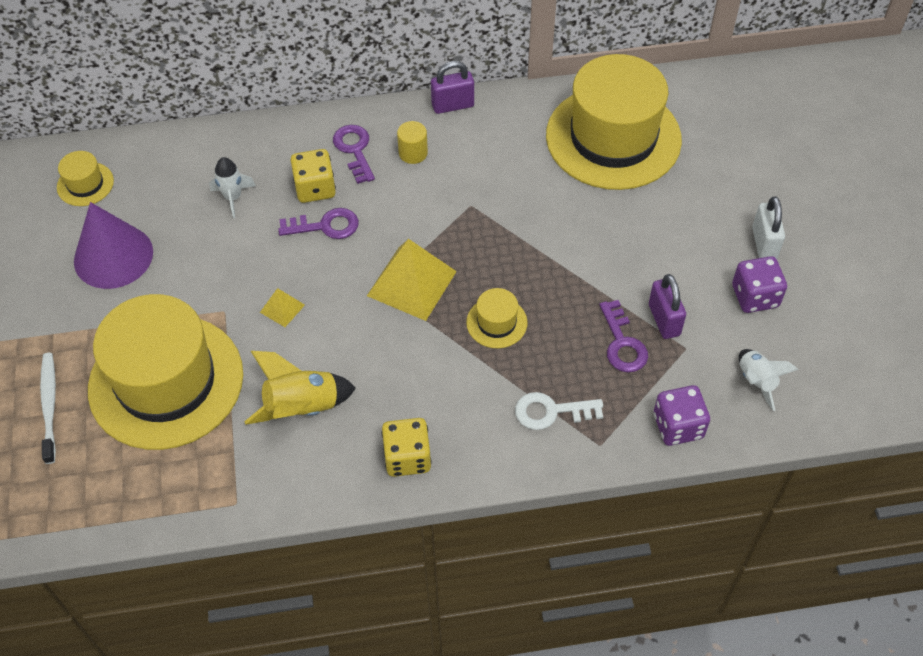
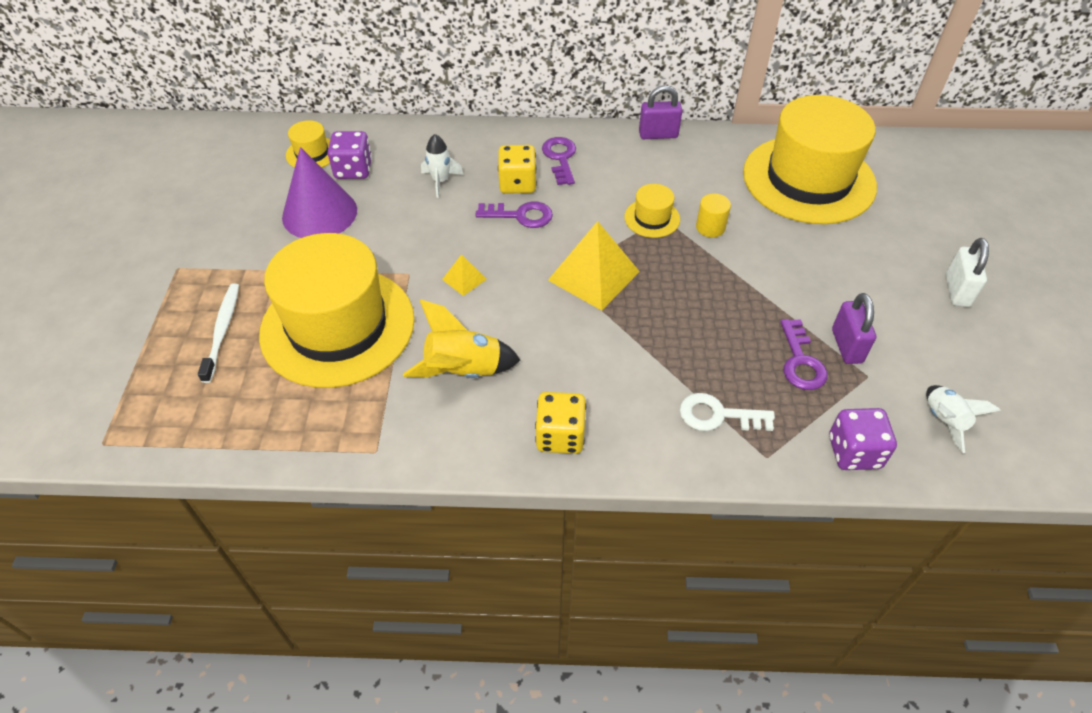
camera: 10 degrees right, 5 degrees down
yellow cylinder [397,121,428,164] -> yellow cylinder moved to [696,193,731,237]
yellow hat [466,288,527,348] -> yellow hat moved to [624,184,680,238]
purple dice [732,256,787,313] -> purple dice moved to [328,131,372,179]

